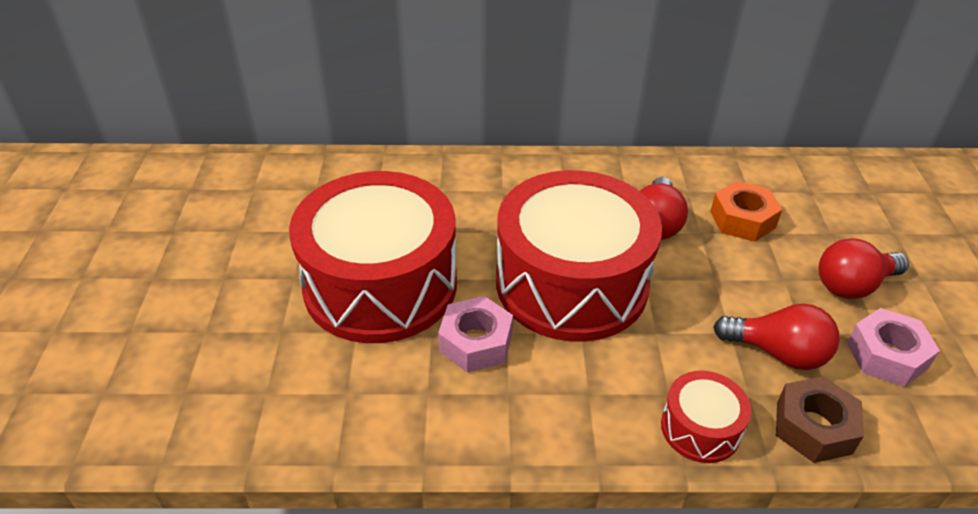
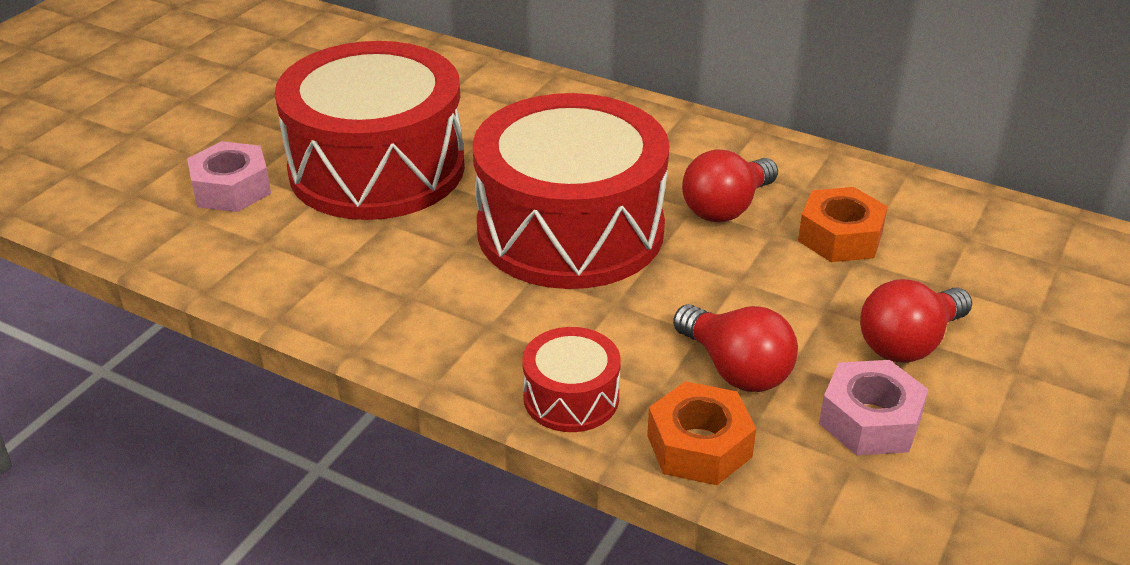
camera: 30 degrees right, 5 degrees down
pink nut [438,296,513,373] -> pink nut moved to [187,141,271,212]
brown nut [776,376,864,463] -> orange nut [647,381,756,485]
red light bulb [818,238,909,299] -> red light bulb turned 45 degrees counterclockwise [860,279,972,363]

